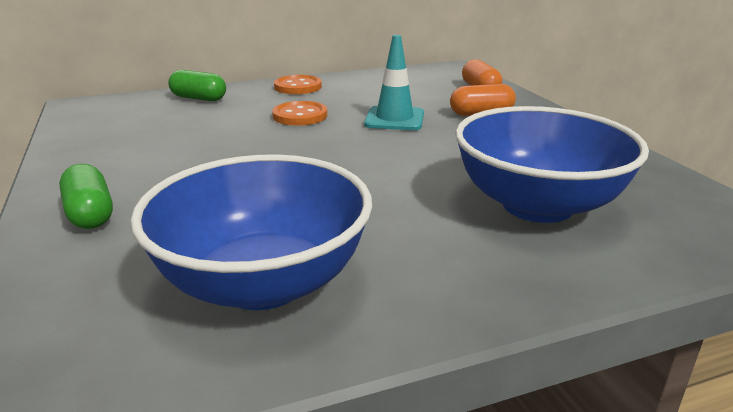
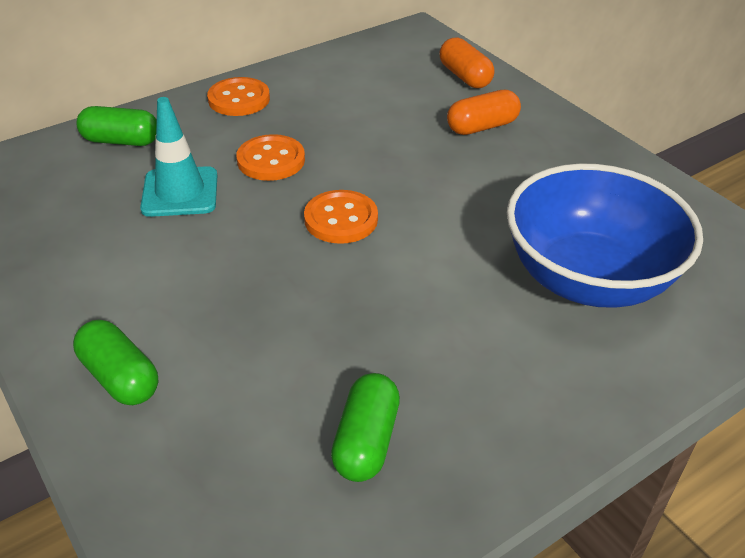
camera: 15 degrees left, 15 degrees up
blue bowl [131,154,372,310] -> green capsule [331,373,400,482]
turquoise traffic cone [364,35,424,130] -> turquoise traffic cone moved to [140,97,217,217]
none -> orange button [304,190,378,244]

